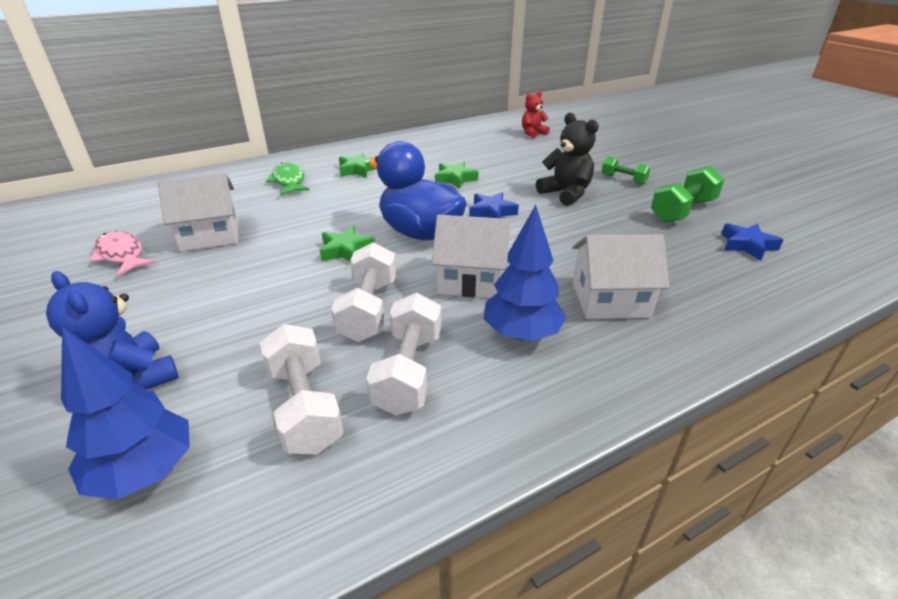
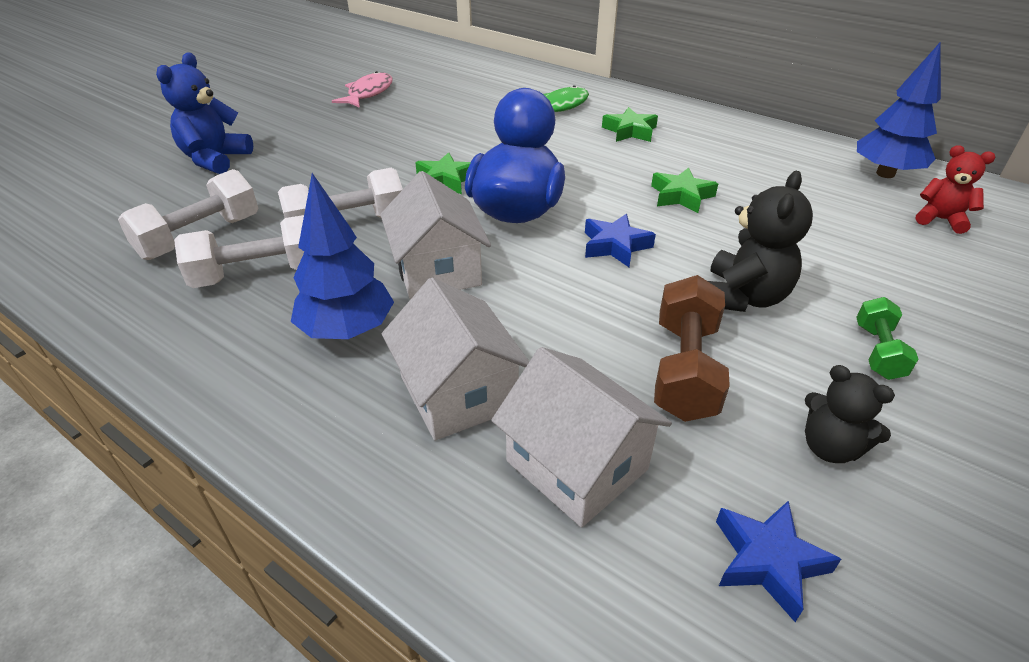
camera: 65 degrees right, 5 degrees up
blue tree [61,327,190,499] -> blue tree moved to [857,41,941,178]
white house [158,173,238,252] -> white house moved to [491,347,672,527]
green dumbbell [651,166,725,222] -> black teddy bear [805,365,895,463]
none -> brown dumbbell [654,275,730,422]

